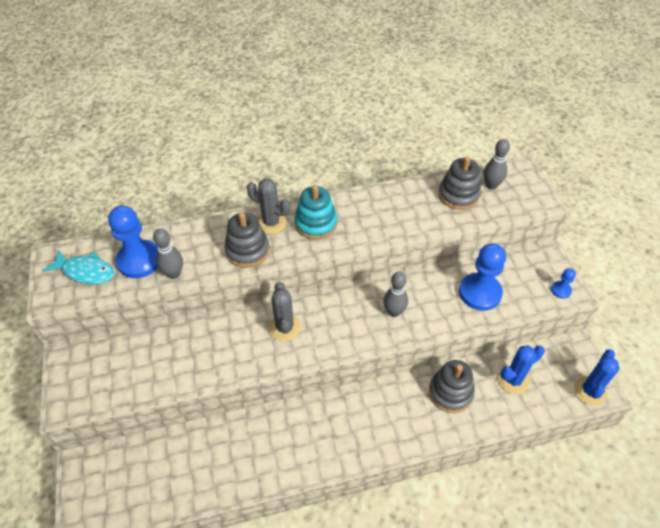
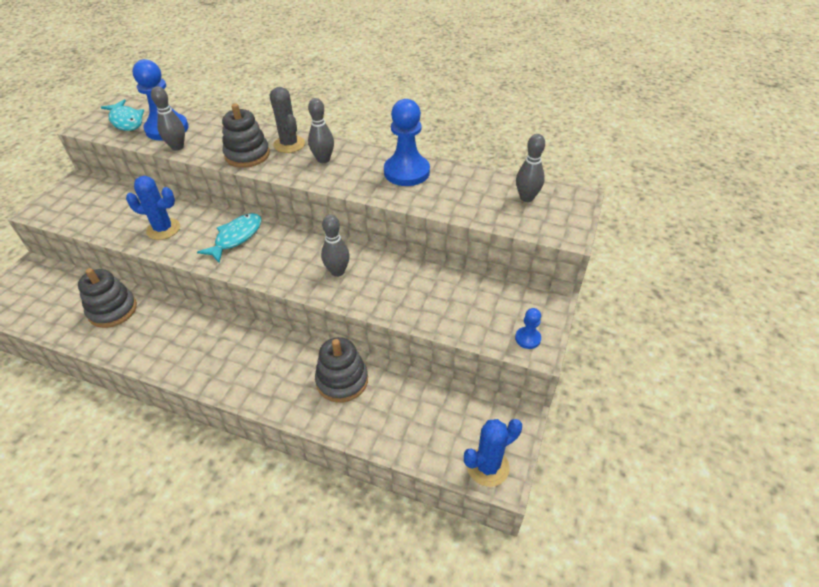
camera: 35 degrees right, 5 degrees down
grey cactus [269,282,301,341] -> turquoise fish [197,213,262,263]
turquoise stacking toy [294,185,337,240] -> grey bowling pin [308,98,334,163]
grey stacking toy [439,156,481,210] -> grey stacking toy moved to [78,268,137,328]
blue pawn [459,243,506,311] -> blue pawn moved to [384,99,430,186]
blue cactus [498,346,545,394] -> blue cactus moved to [126,176,180,240]

